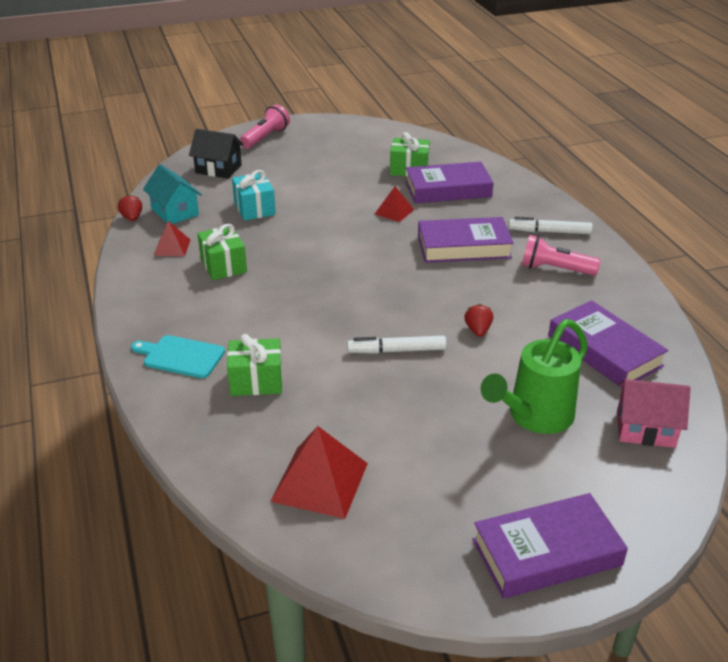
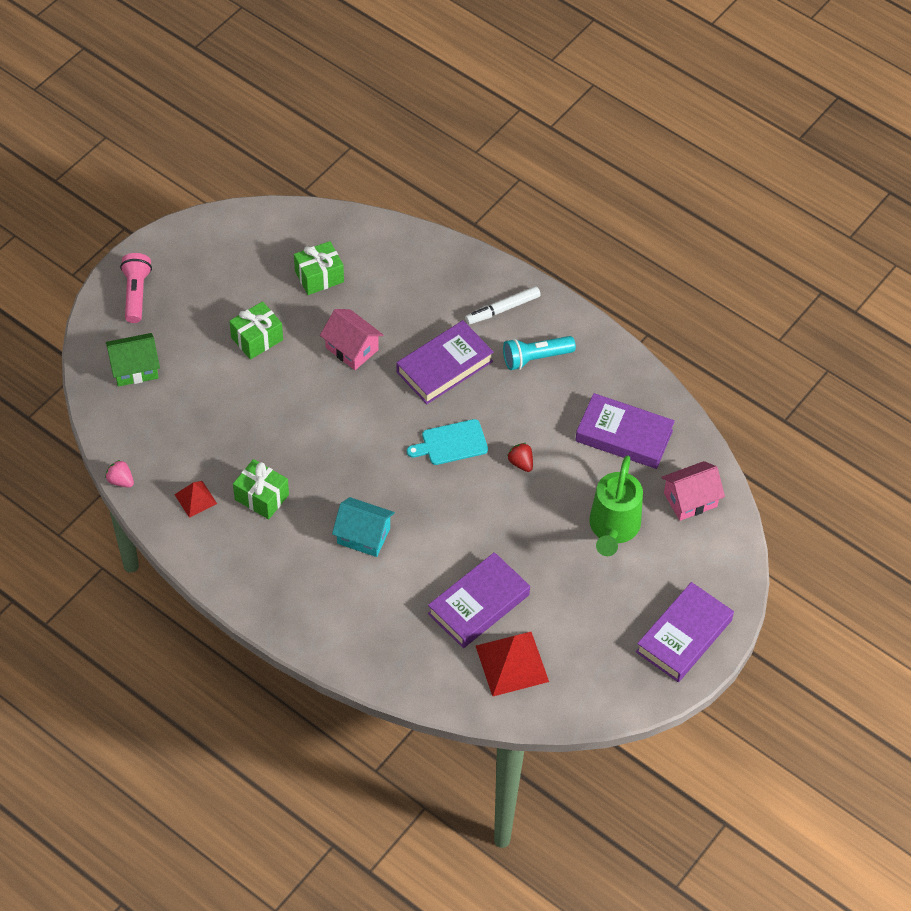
camera: 35 degrees left, 20 degrees up
red strawberry [118,195,142,221] -> pink strawberry [105,460,134,488]
turquoise cutting board [131,335,225,378] -> turquoise cutting board moved to [407,419,488,465]
turquoise house [143,164,202,224] -> turquoise house moved to [332,497,395,557]
black house [189,129,244,179] -> green house [106,333,160,387]
green gift [227,334,282,396] -> green gift moved to [229,301,283,360]
turquoise gift [232,170,276,221] -> none
white marker [347,336,446,354] -> none
red pyramid [375,186,414,222] -> pink house [320,309,383,370]
purple book [405,162,494,203] -> purple book moved to [428,552,530,648]
pink flashlight [522,235,601,276] -> turquoise flashlight [503,336,576,370]

